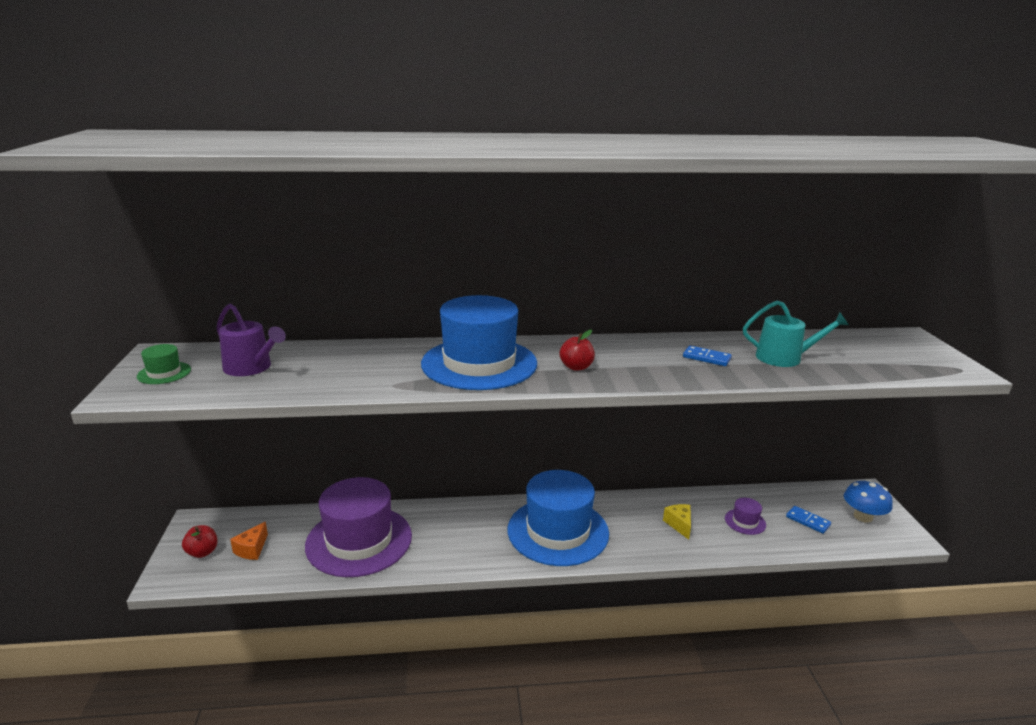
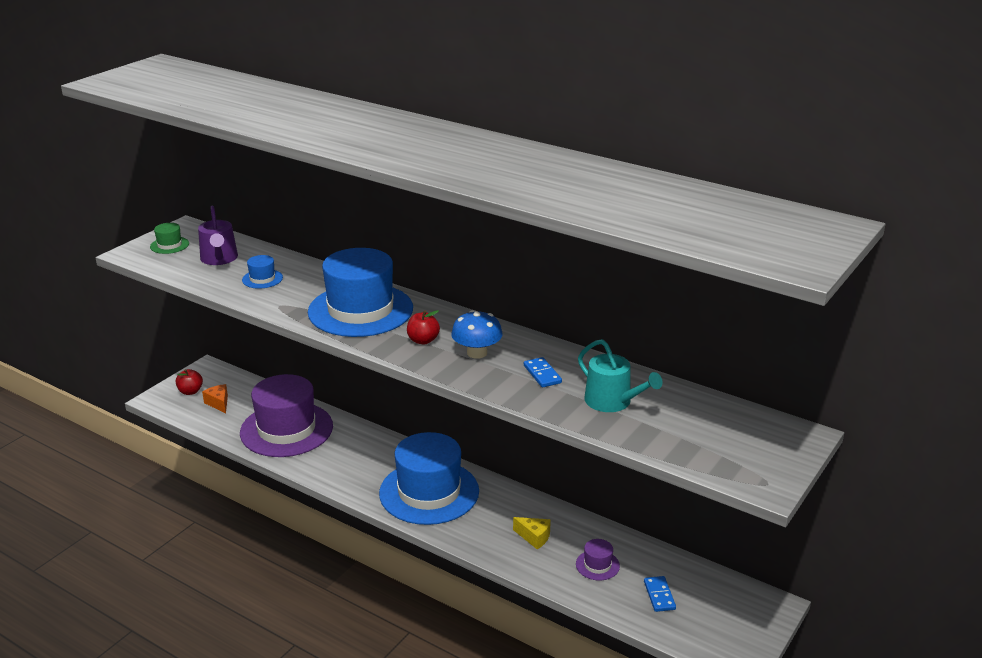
camera: 40 degrees right, 5 degrees up
orange cheese [230,521,268,560] -> orange cheese turned 90 degrees clockwise [202,384,228,413]
yellow cheese [663,504,691,540] -> yellow cheese turned 90 degrees clockwise [513,517,551,549]
blue mushroom [844,480,893,523] -> blue mushroom moved to [451,310,503,359]
none -> blue hat [242,255,283,289]

